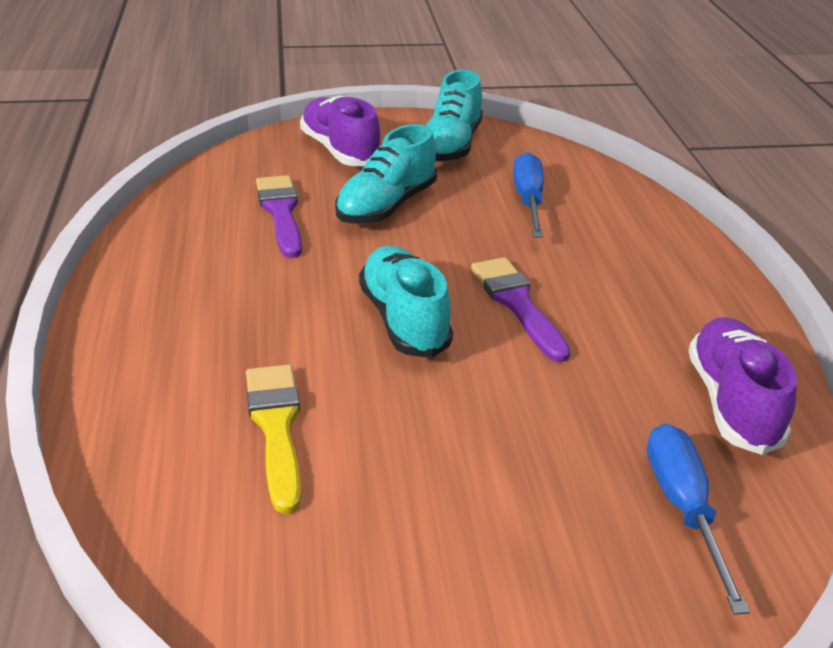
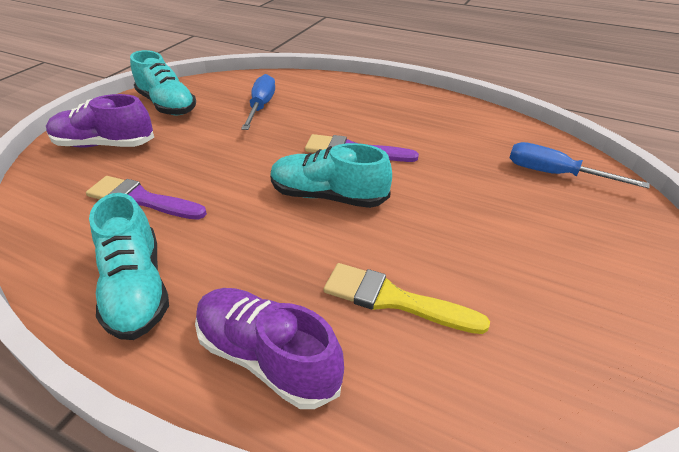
camera: 55 degrees left, 5 degrees up
turquoise shoe [335,124,437,224] -> turquoise shoe moved to [89,193,169,340]
blue screwdriver [513,152,544,237] -> blue screwdriver turned 60 degrees clockwise [241,74,275,130]
purple shoe [688,317,797,455] -> purple shoe moved to [195,288,344,409]

